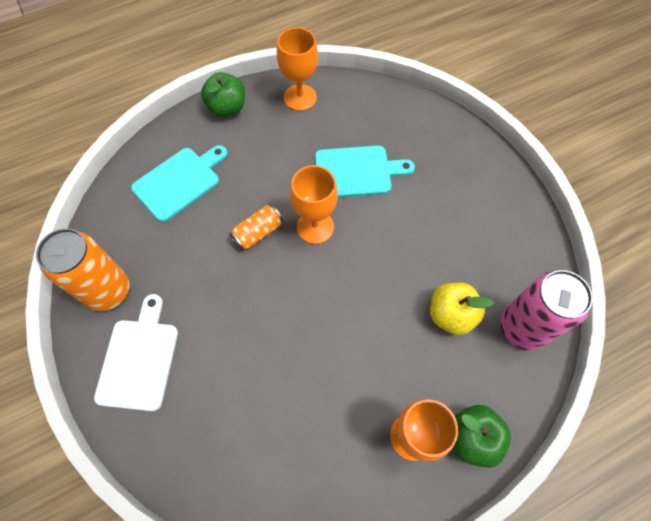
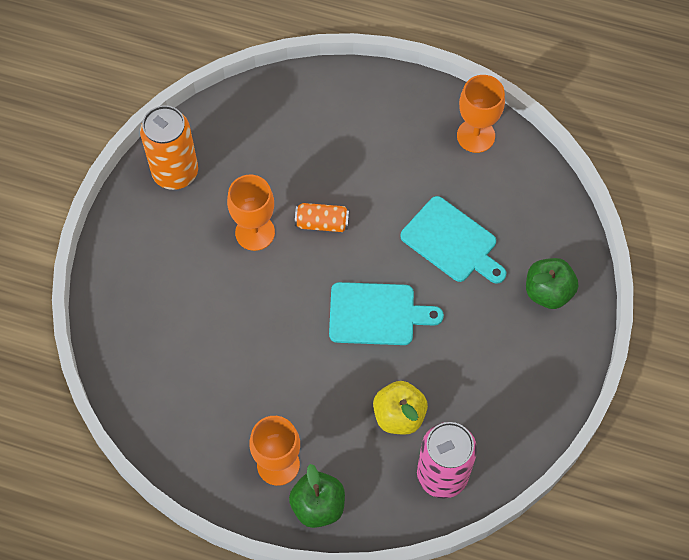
camera: 45 degrees right, 0 degrees up
white cutting board [94,294,178,411] -> none
turquoise cutting board [131,145,228,222] -> turquoise cutting board moved to [329,282,444,345]
green apple [201,72,245,117] -> green apple moved to [526,258,578,309]
orange goblet [290,165,338,244] -> orange goblet moved to [227,175,275,251]

